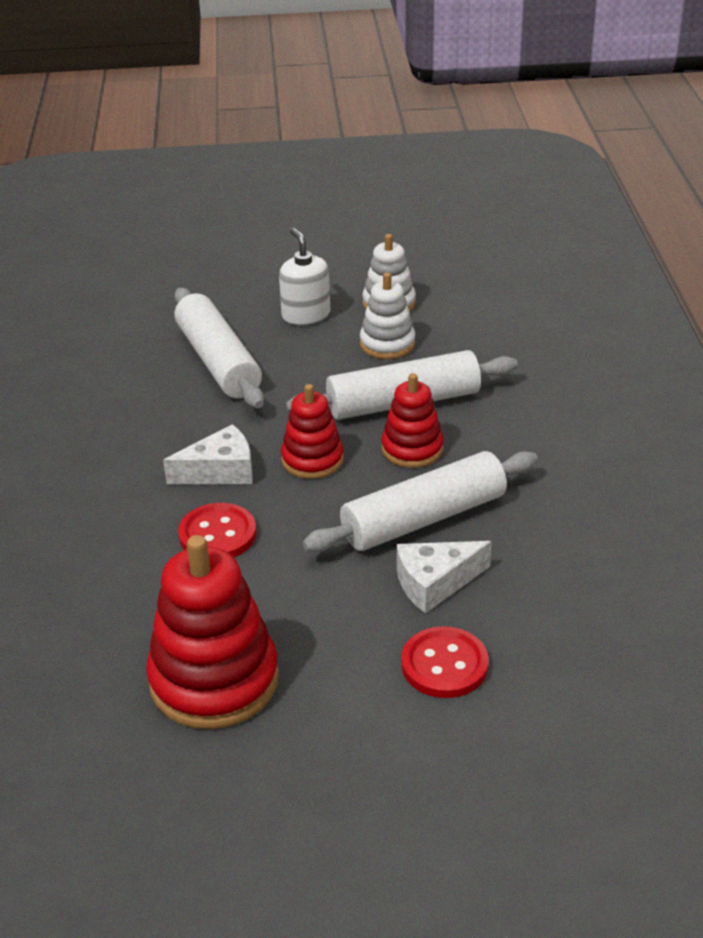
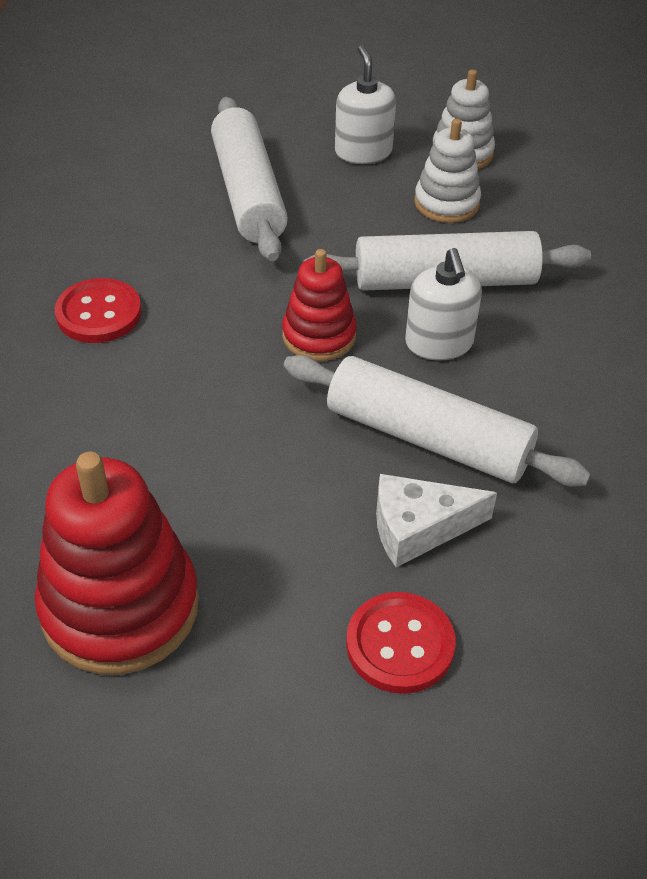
camera: 10 degrees right, 10 degrees up
white cheese [163,424,253,484] -> none
red button [178,503,256,557] -> red button moved to [55,278,142,343]
white rolling pin [303,451,538,552] -> white rolling pin turned 45 degrees clockwise [284,355,591,487]
red stacking toy [381,373,444,468] -> white soap dispenser [405,248,482,361]

